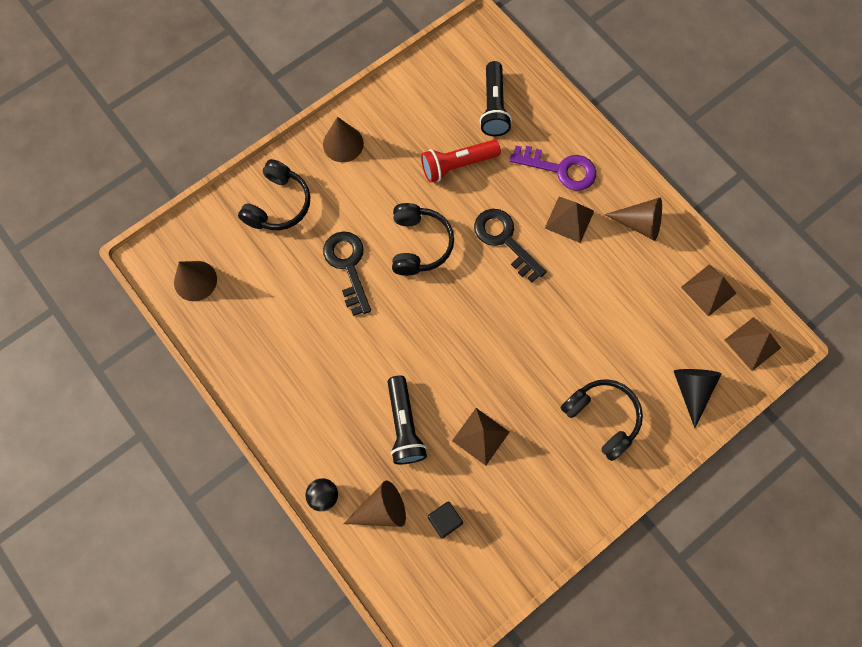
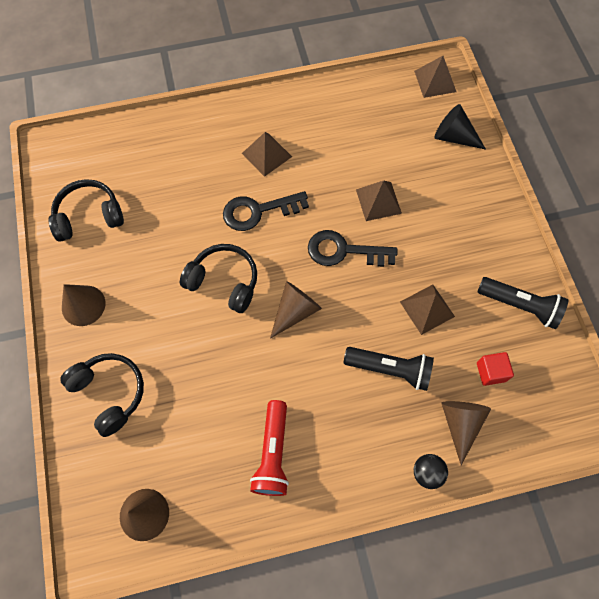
camera: 65 degrees left, 5 degrees down
black key [323,231,371,316] -> black key moved to [308,230,398,267]
red flashlight [421,140,501,183] -> red flashlight moved to [250,400,289,496]
black cube [428,502,463,538] -> red cube [477,352,514,386]
black flashlight [480,61,512,136] -> black flashlight moved to [477,277,569,329]
purple key [510,145,596,191] -> none
black headphones [561,379,643,461] -> black headphones moved to [49,179,124,242]
brown cone [604,198,662,241] -> brown cone moved to [270,281,322,339]
brown pyramid [681,264,737,317] -> brown pyramid moved to [356,181,402,221]

